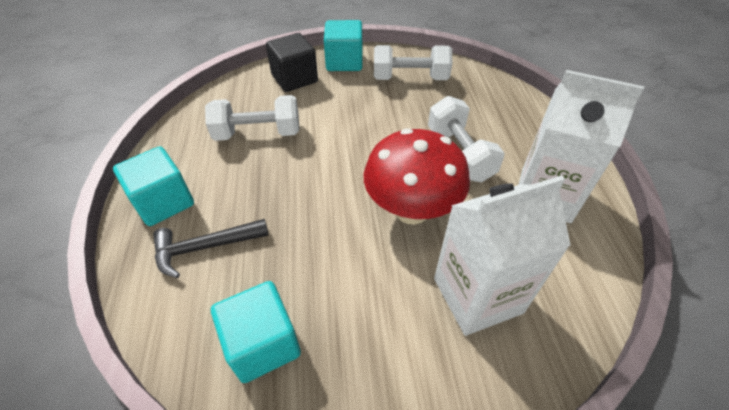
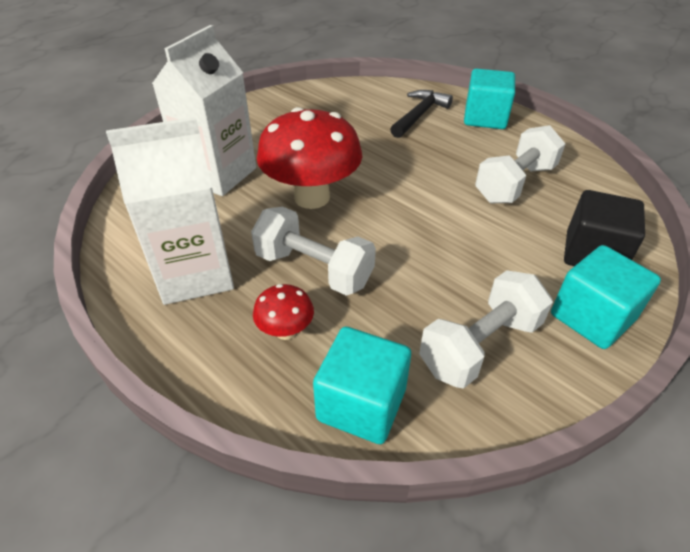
camera: 140 degrees right, 5 degrees down
turquoise cube [211,281,301,383] -> turquoise cube moved to [313,327,411,444]
none -> red mushroom [253,284,314,340]

